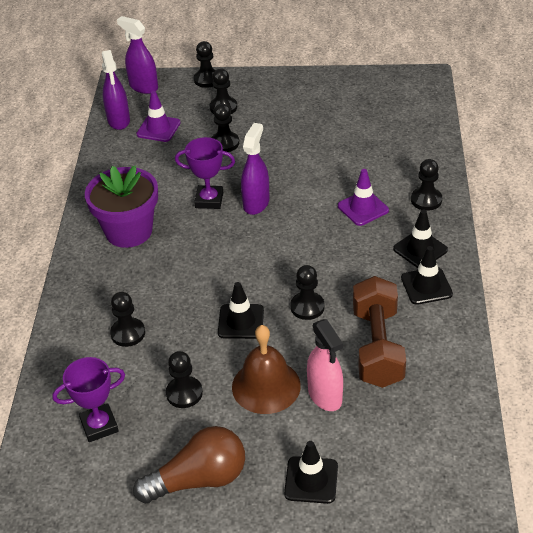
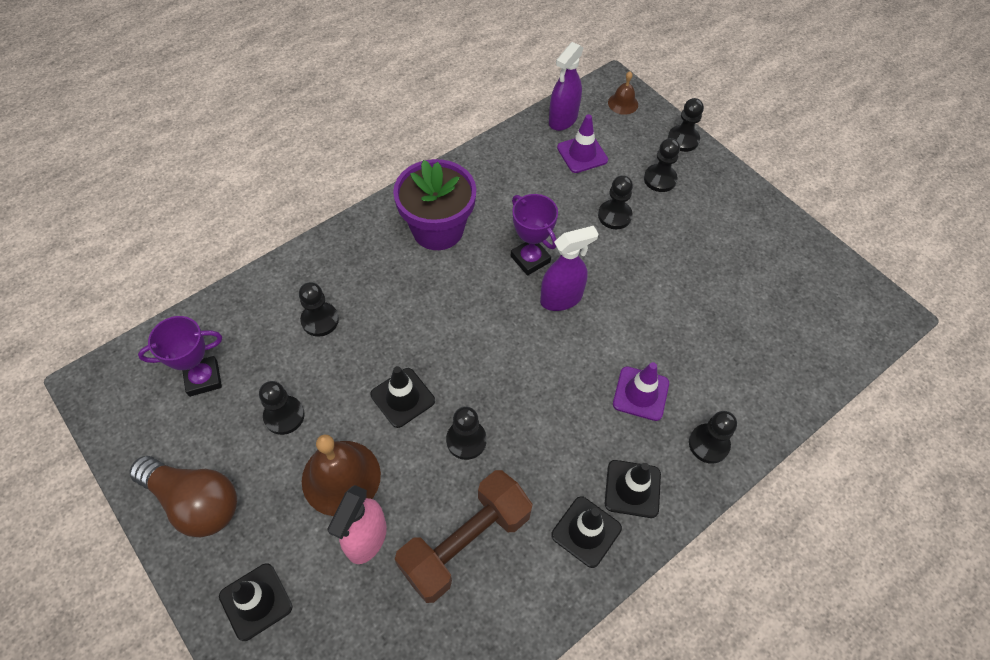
camera: 45 degrees right, 15 degrees up
purple trophy [52,357,125,442] -> purple trophy turned 45 degrees counterclockwise [138,316,222,397]
purple spray bottle [117,16,158,94] -> brown bell [608,71,638,115]

